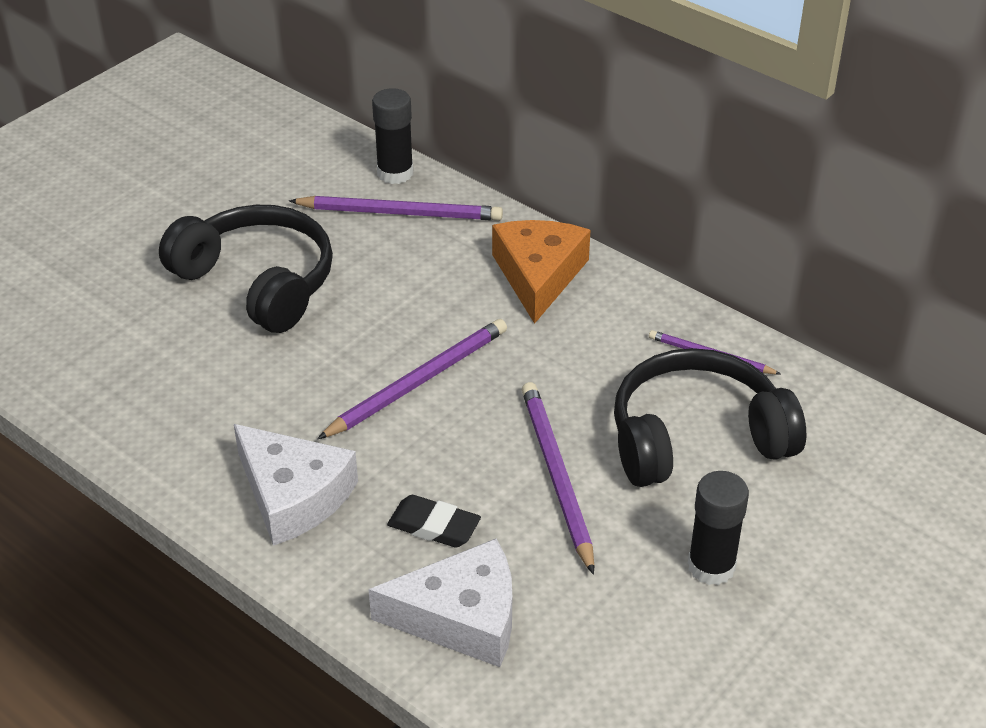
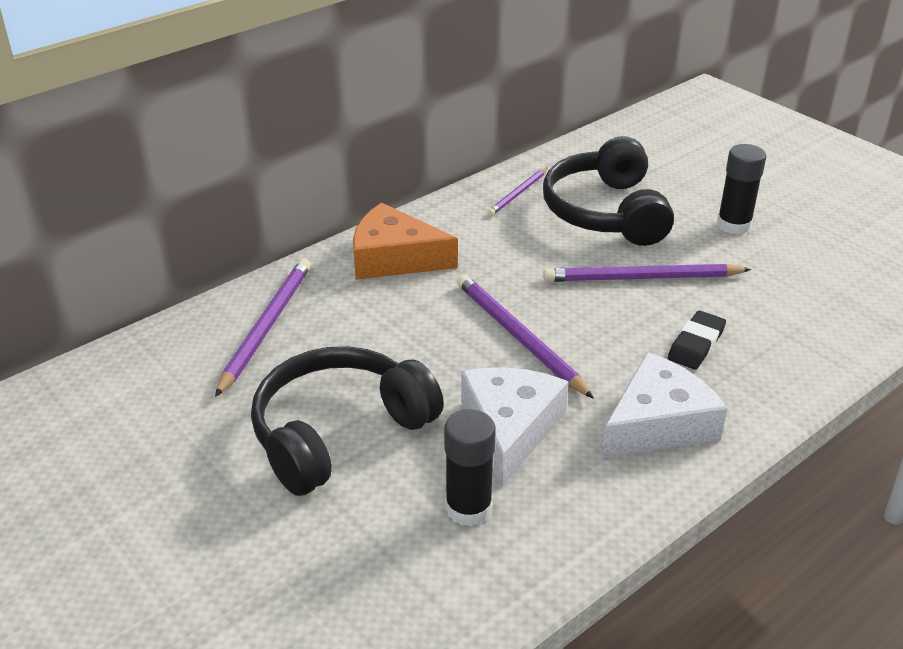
camera: 80 degrees left, 5 degrees down
white cheese [368,539,512,667] -> white cheese moved to [461,367,569,487]
black glue stick [372,88,413,184] -> black glue stick moved to [444,409,496,527]

